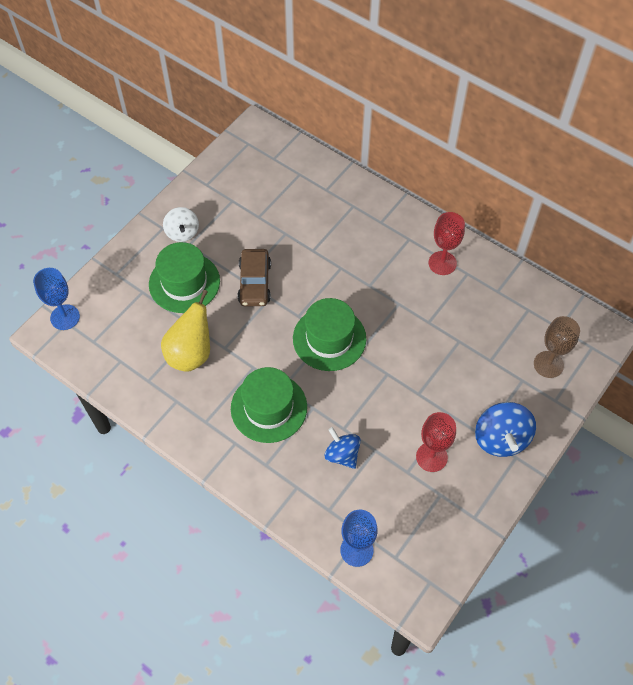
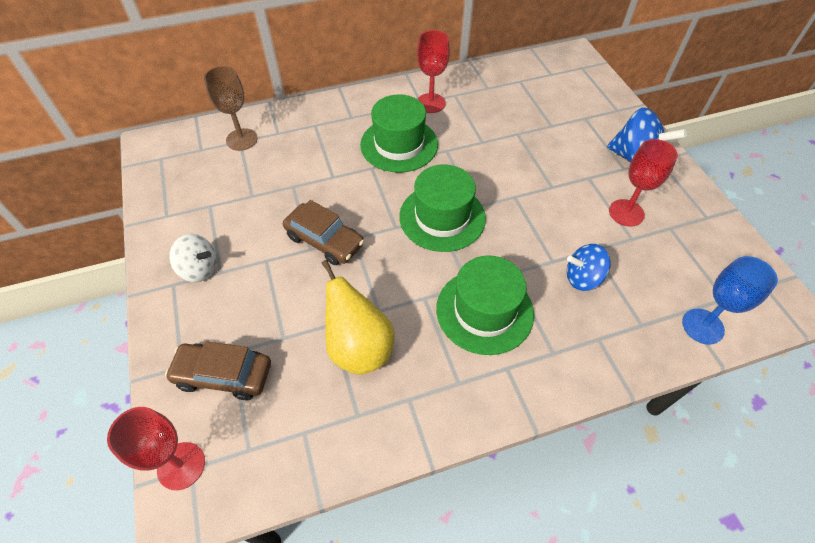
camera: 55 degrees left, 5 degrees down
blue goblet [33,268,80,330] -> red goblet [107,407,205,490]
green hat [149,242,220,313] -> green hat moved to [360,94,438,173]
brown goblet [534,316,580,378] -> brown goblet moved to [204,66,258,151]
none -> brown car [165,341,271,400]

